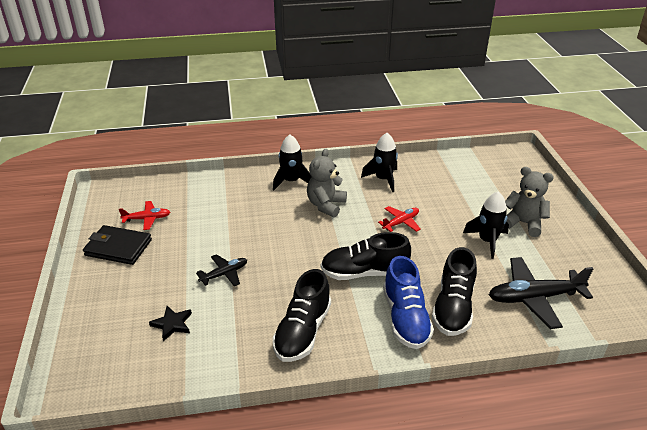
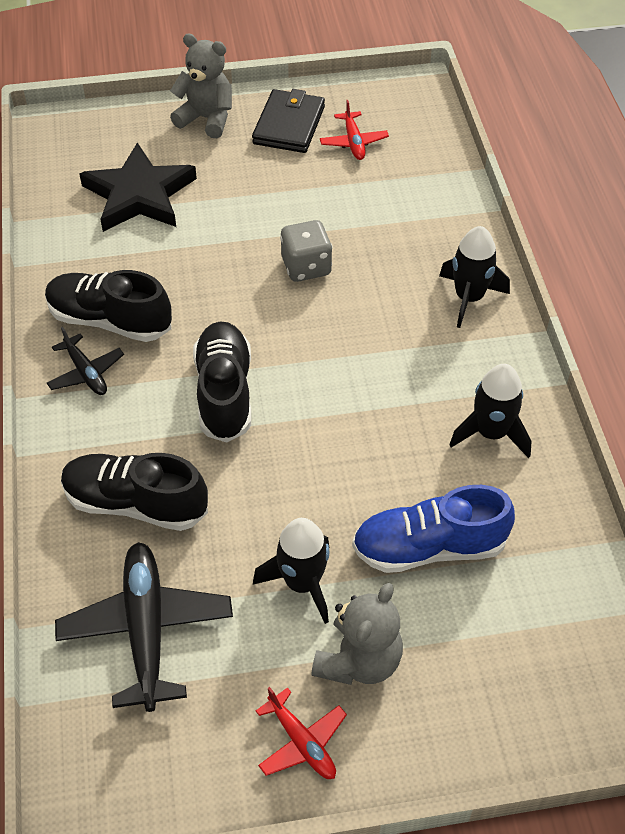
camera: 90 degrees right, 15 degrees up
black star [149,306,192,341] -> black star [79,143,197,232], size x2.12
black plane [196,254,247,286] -> black plane moved to [47,327,124,395]
grey teddy bear [307,149,347,218] -> grey teddy bear moved to [170,34,232,138]
red plane [378,206,421,232] -> red plane moved to [256,687,347,779]
blue shoe [383,256,434,349] -> blue shoe moved to [352,485,515,573]
none -> grey dice [280,220,333,282]

